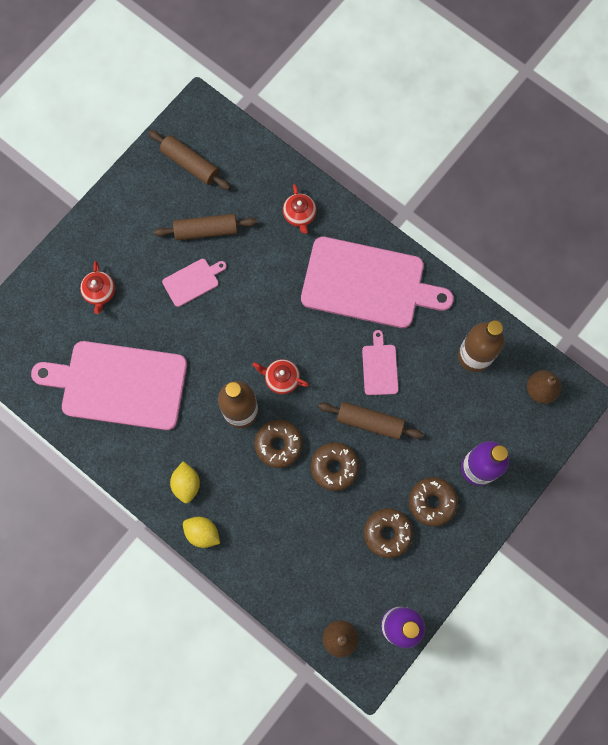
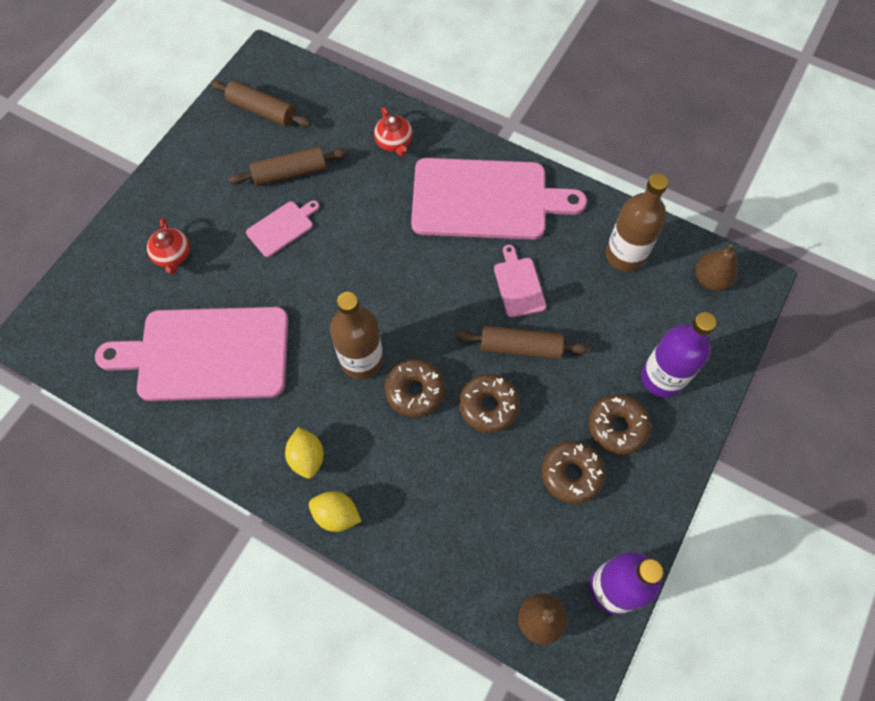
camera: 10 degrees left, 10 degrees down
red teapot [252,359,309,394] -> none

